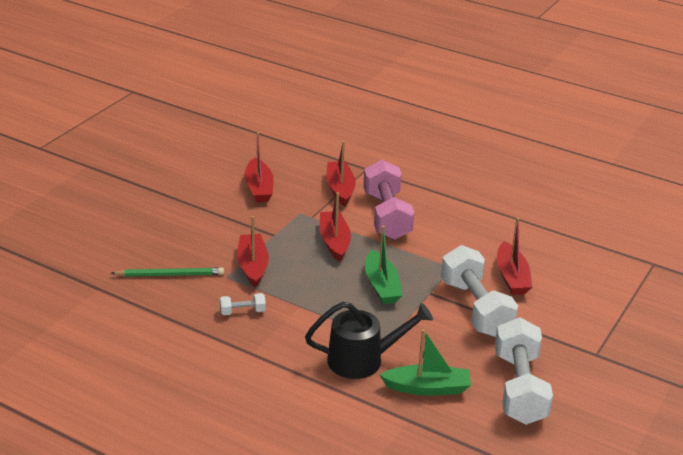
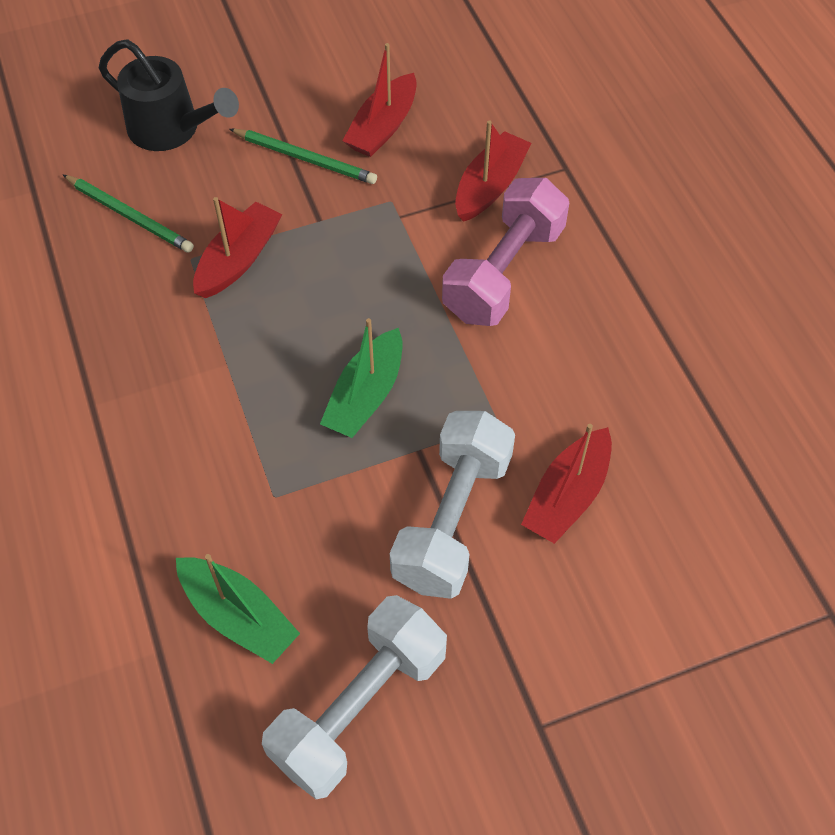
camera: 40 degrees right, 25 degrees up
white dumbbell [220,293,266,315] -> none
black watering can [305,302,433,379] -> black watering can moved to [99,40,239,151]
red boat [320,192,351,262] -> none
none -> green pencil [230,129,377,184]

